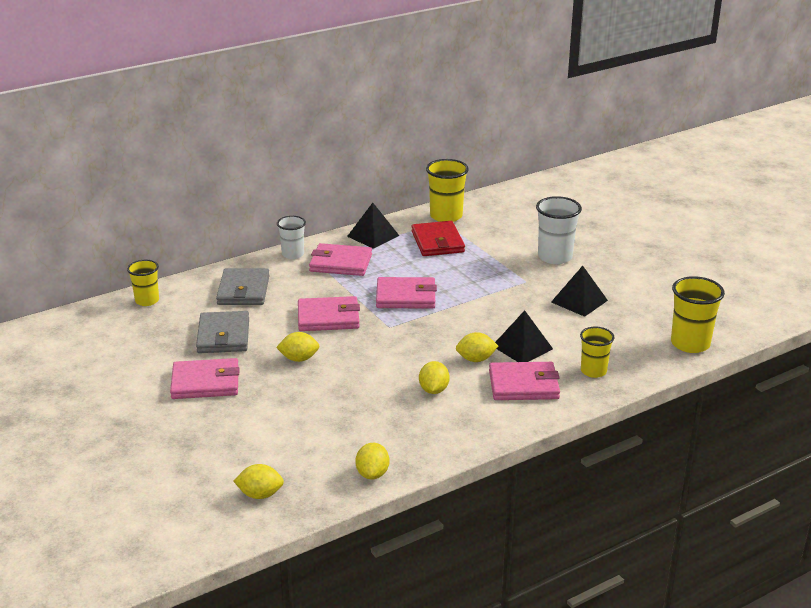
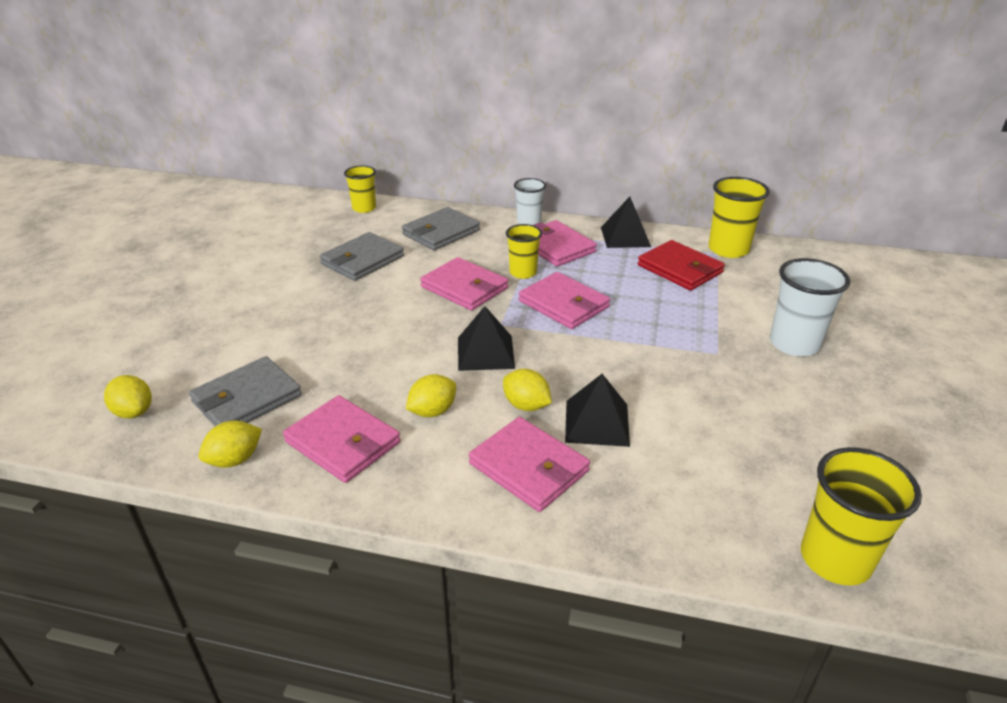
camera: 45 degrees right, 5 degrees up
pink wallet [170,358,239,399] -> pink wallet moved to [283,395,401,483]
yellow lemon [276,332,319,362] -> none
red wallet [412,221,465,256] -> red wallet turned 75 degrees counterclockwise [638,240,725,290]
black pyramid [551,266,608,317] -> black pyramid moved to [458,306,515,371]
yellow cup [580,327,614,378] -> yellow cup moved to [506,224,542,279]
none -> grey wallet [189,356,302,426]

